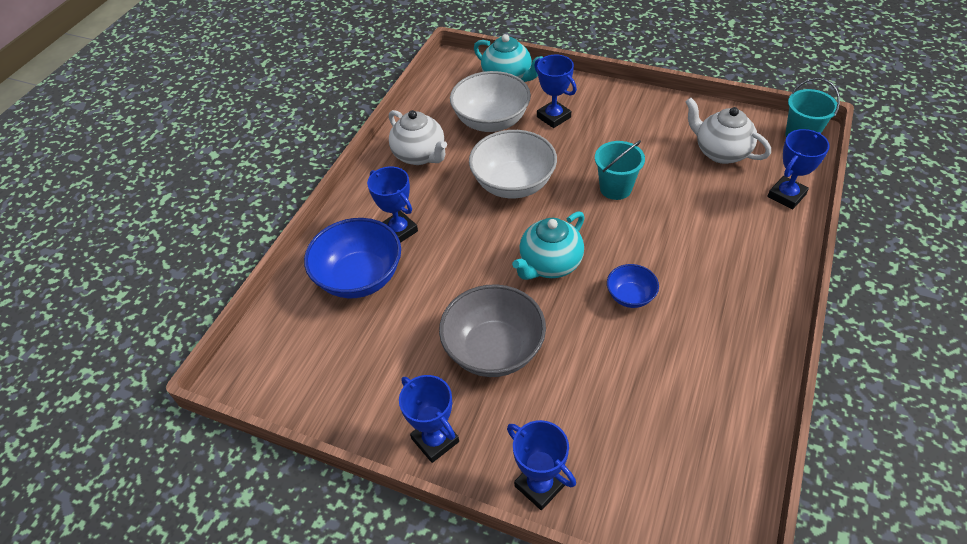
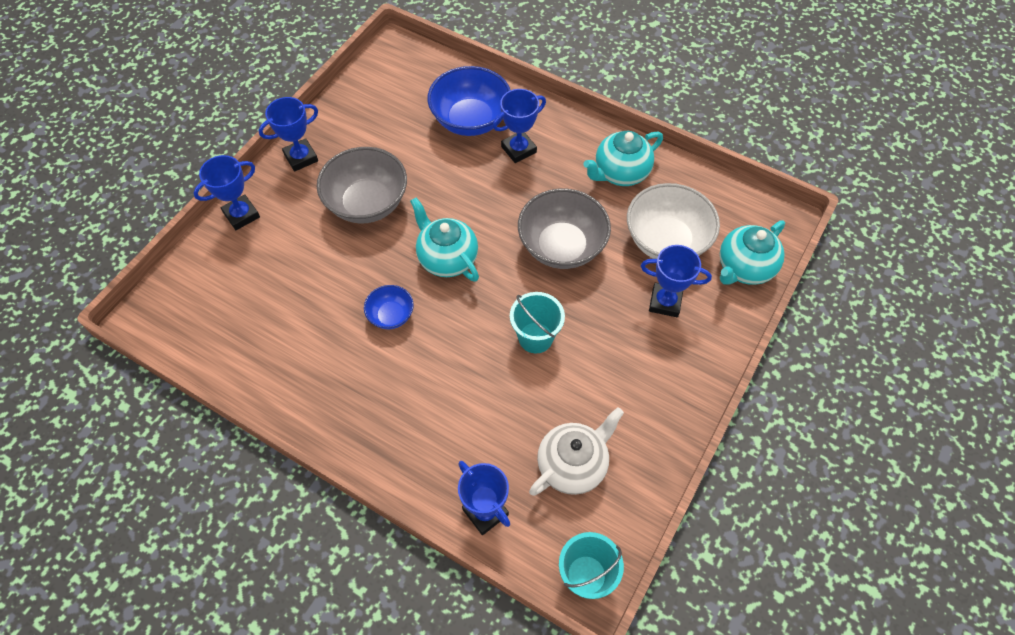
camera: 95 degrees right, 10 degrees up
white teapot [389,110,447,165] -> turquoise teapot [583,131,663,186]
white bowl [469,130,557,198] -> grey bowl [518,189,611,269]
blue trophy [534,55,577,128] -> blue trophy turned 45 degrees clockwise [641,245,712,317]

